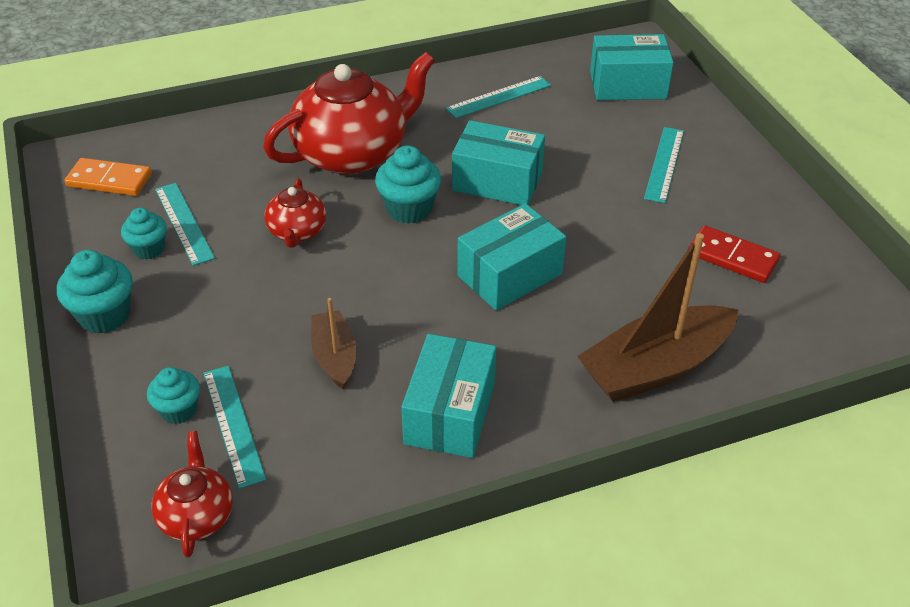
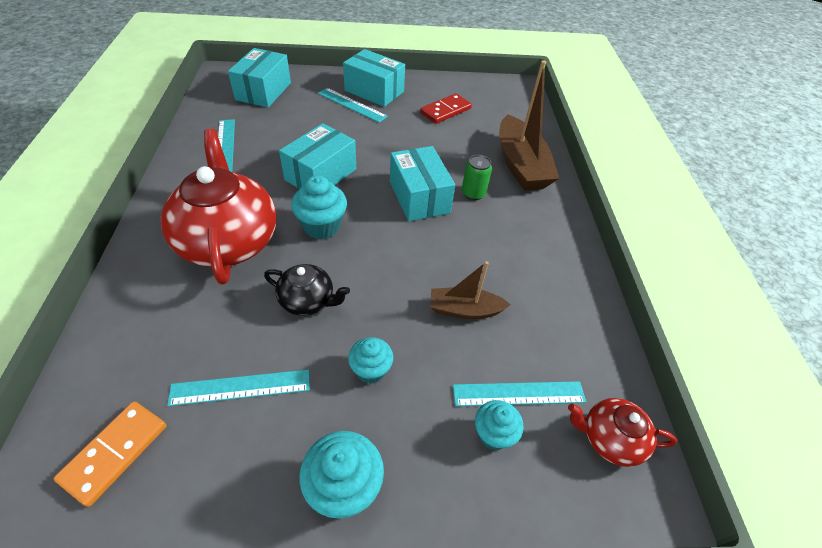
camera: 75 degrees left, 5 degrees up
turquoise cupcake [121,208,167,260] -> turquoise cupcake moved to [348,337,393,384]
red teapot [265,178,326,248] -> black teapot [264,264,350,316]
turquoise box [401,334,496,458] -> turquoise box moved to [343,49,405,107]
none -> green can [462,155,492,200]

